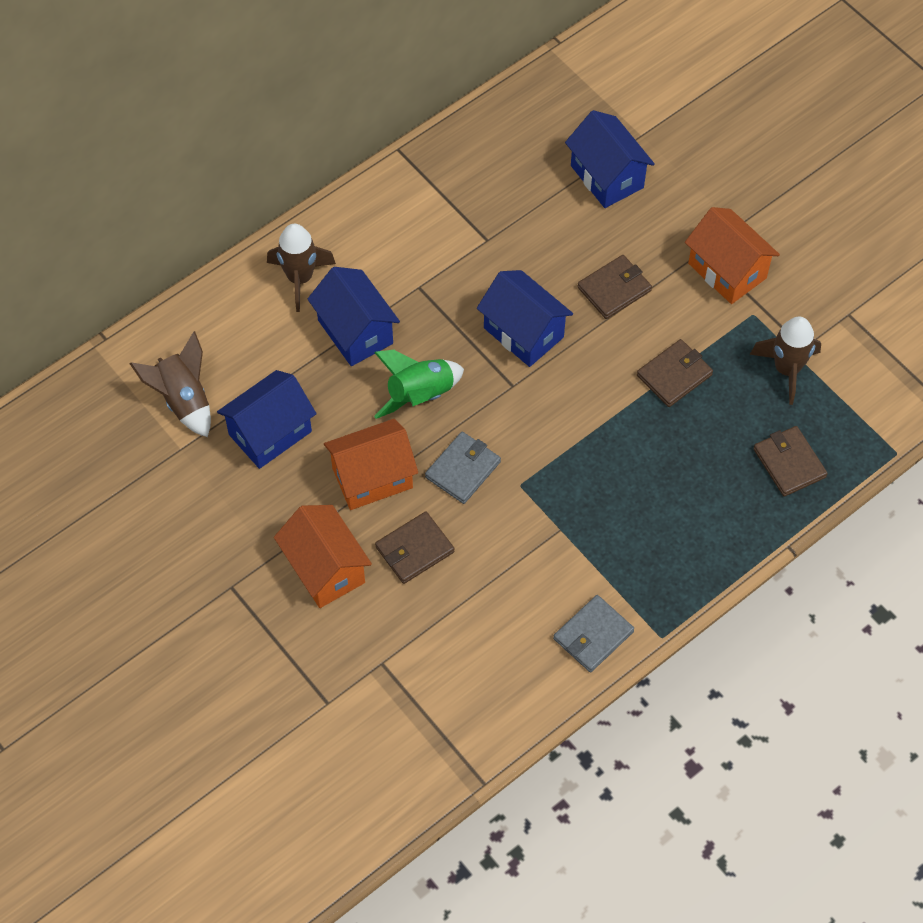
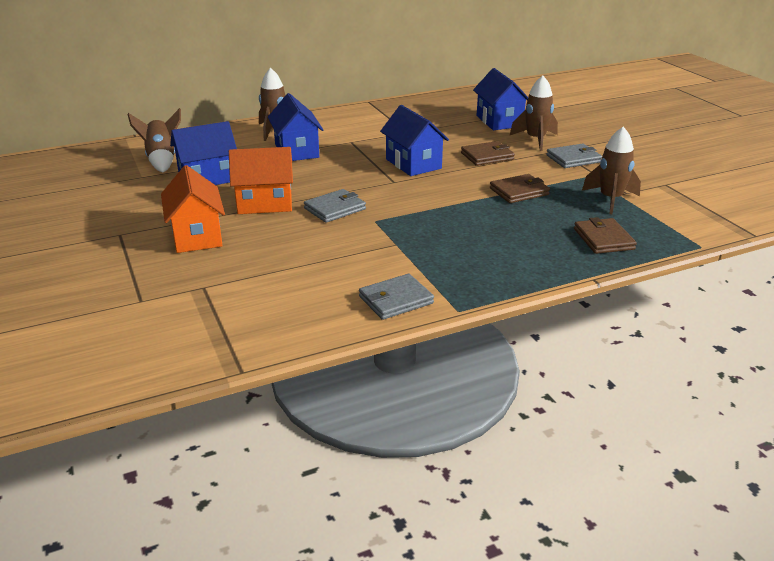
camera: 15 degrees right, 30 degrees down
green rocket [374,350,464,419] -> none
brown wallet [375,511,455,584] -> none
orange house [685,207,780,304] -> grey wallet [546,144,602,168]
none -> brown rocket [510,76,558,151]

